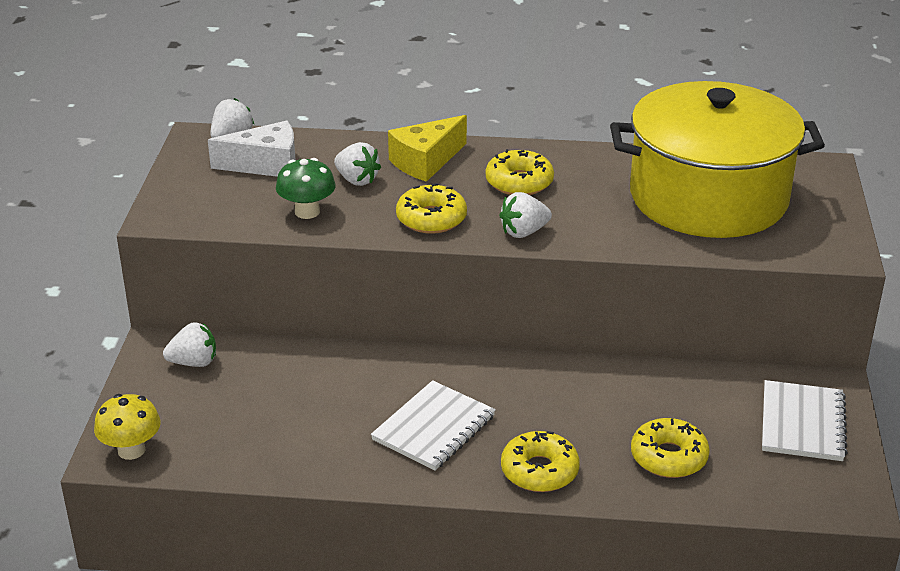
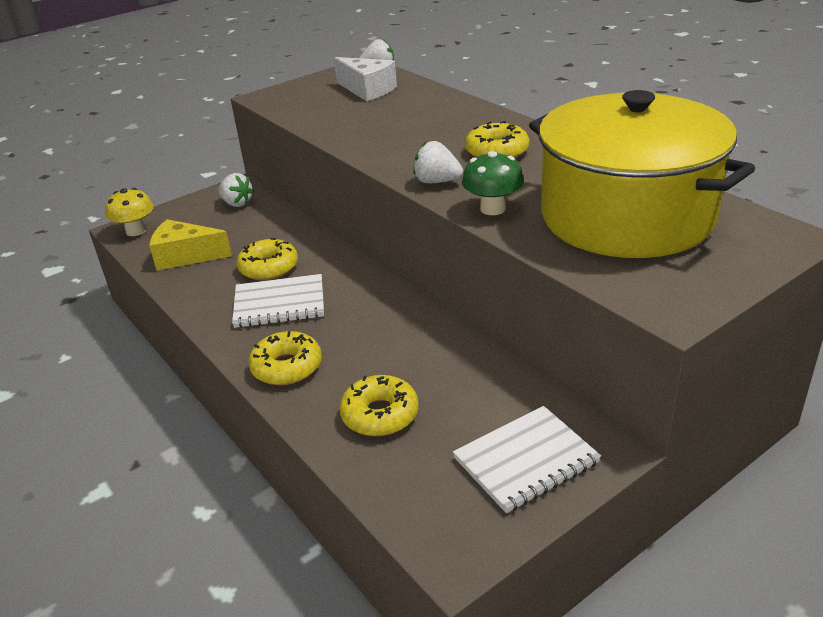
camera: 50 degrees right, 0 degrees up
green mushroom [276,158,336,219] -> green mushroom moved to [462,151,524,215]
white strawberry [334,142,381,186] -> none
yellow cheese [388,115,467,182] -> yellow cheese moved to [149,219,232,270]
yellow donut [396,183,467,234] -> yellow donut moved to [236,238,298,281]

